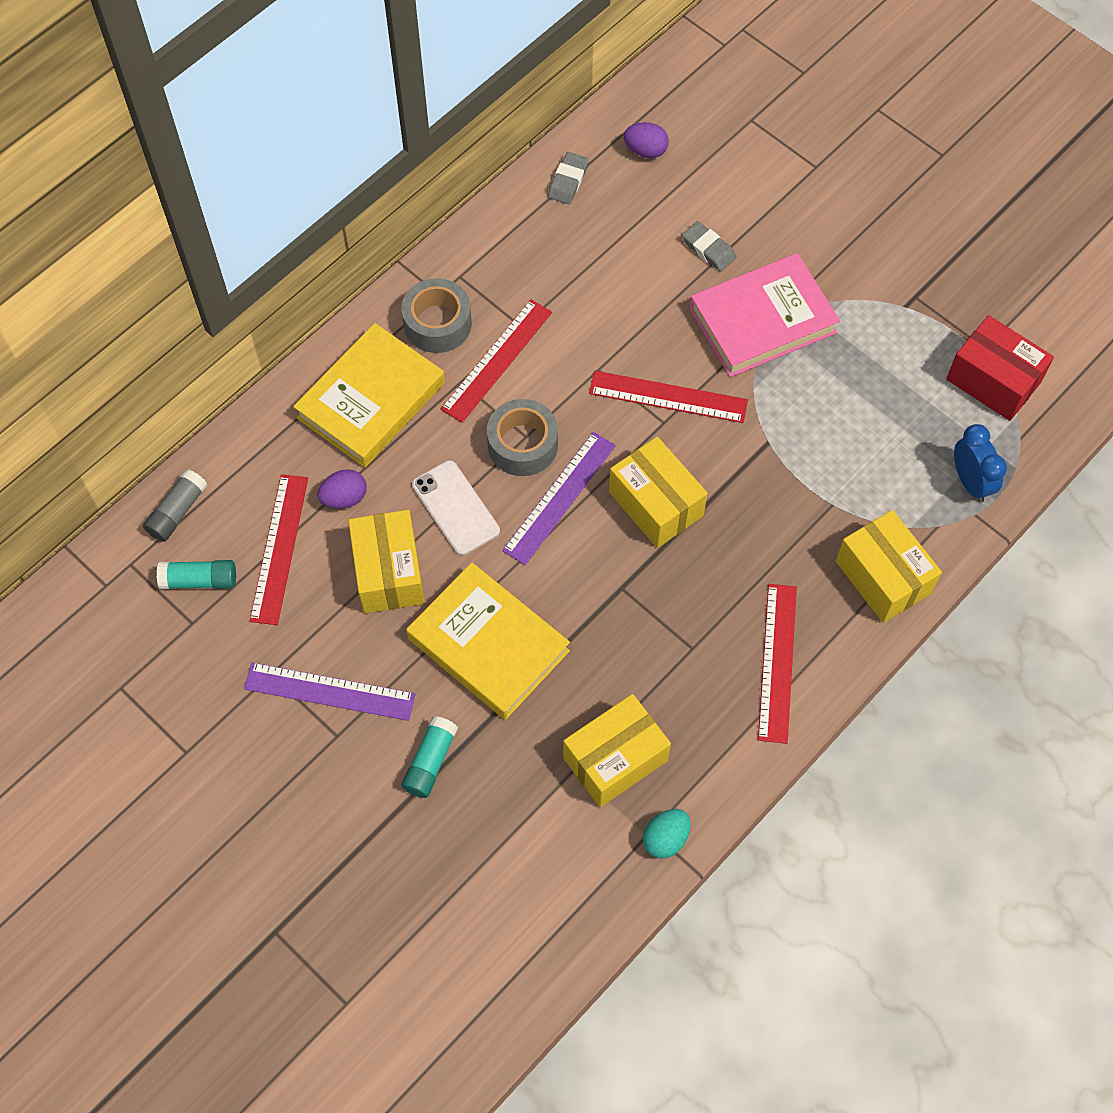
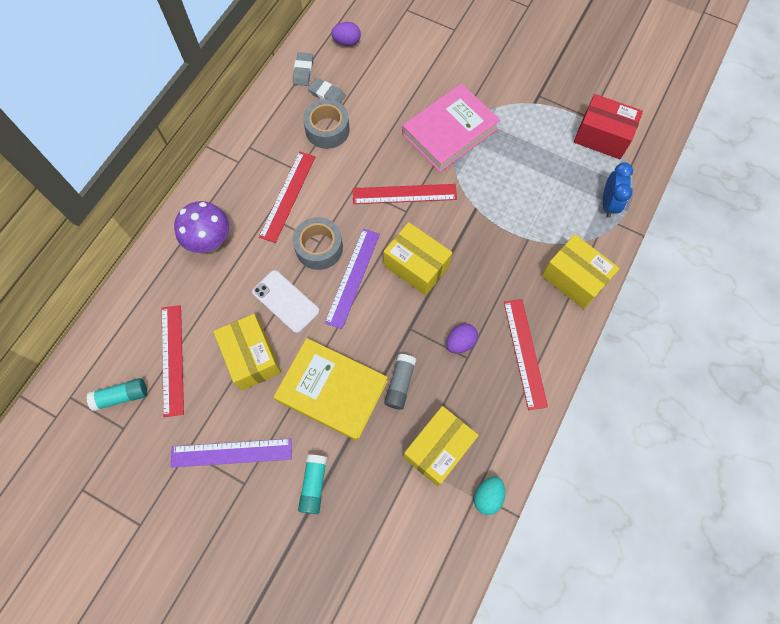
camera: 15 degrees left, 5 degrees up
grey glue stick [143,469,208,542] -> grey glue stick moved to [384,354,417,410]
yellow book [293,323,445,468] -> purple mushroom [174,201,229,253]
purple egg [317,469,367,509] -> purple egg moved to [446,323,478,354]
grey tape [401,278,472,353] -> grey tape moved to [303,99,350,149]
grey eraser [682,221,736,271] -> grey eraser moved to [308,78,346,103]
blue clock [954,424,1007,503] -> blue clock turned 45 degrees clockwise [603,162,633,217]

